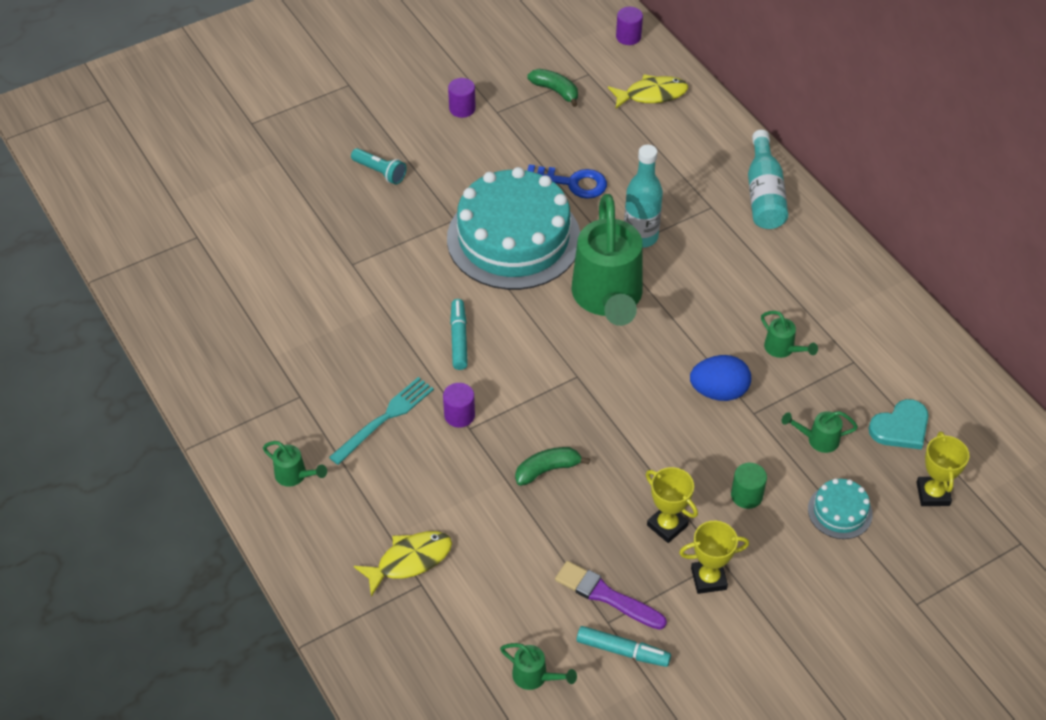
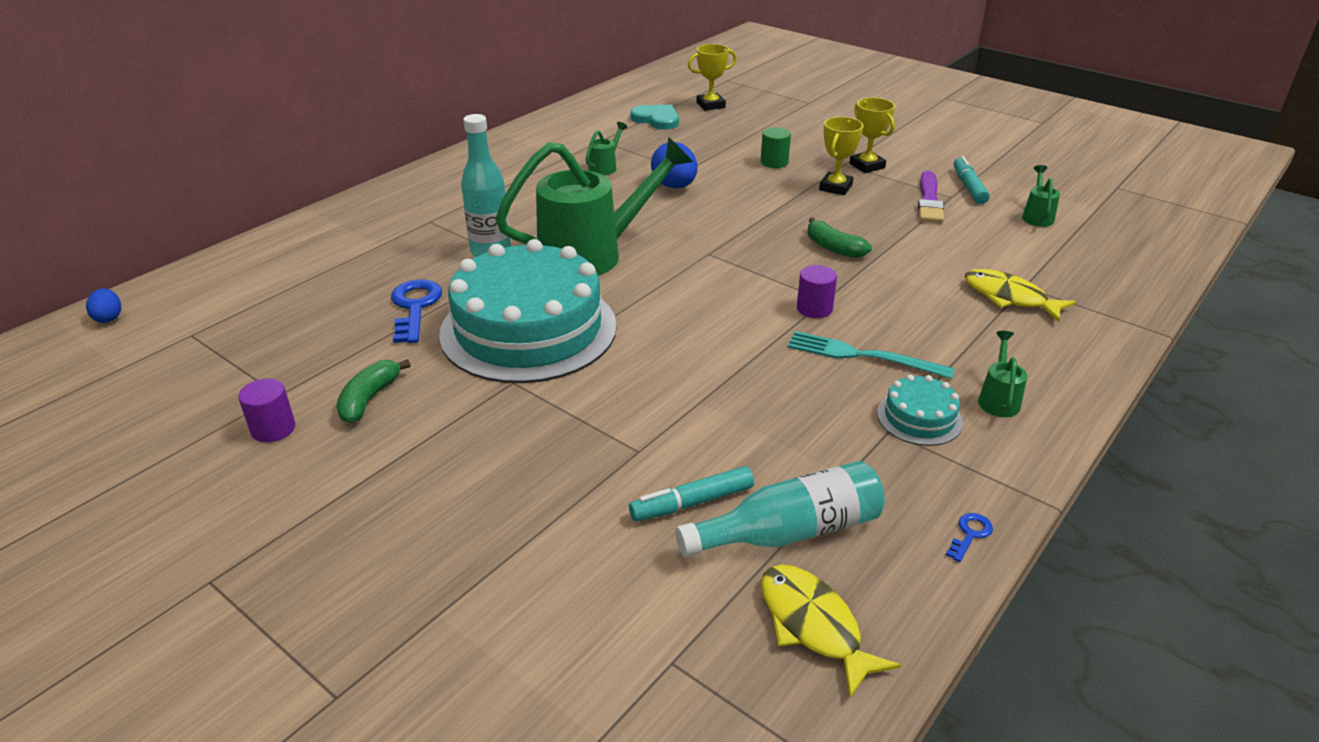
camera: 110 degrees left, 15 degrees down
turquoise flashlight [351,148,407,184] -> none
turquoise marker [450,299,468,370] -> turquoise marker moved to [629,466,754,522]
green banana [527,69,578,107] -> green banana moved to [336,359,411,423]
yellow fish [608,74,688,108] -> yellow fish moved to [761,565,901,698]
purple cylinder [616,7,643,45] -> blue egg [86,288,121,323]
turquoise bottle [748,130,788,229] -> turquoise bottle moved to [675,461,885,557]
green watering can [782,411,858,453] -> none
turquoise cake [808,478,873,539] -> turquoise cake moved to [877,375,963,446]
none -> blue key [946,513,993,562]

